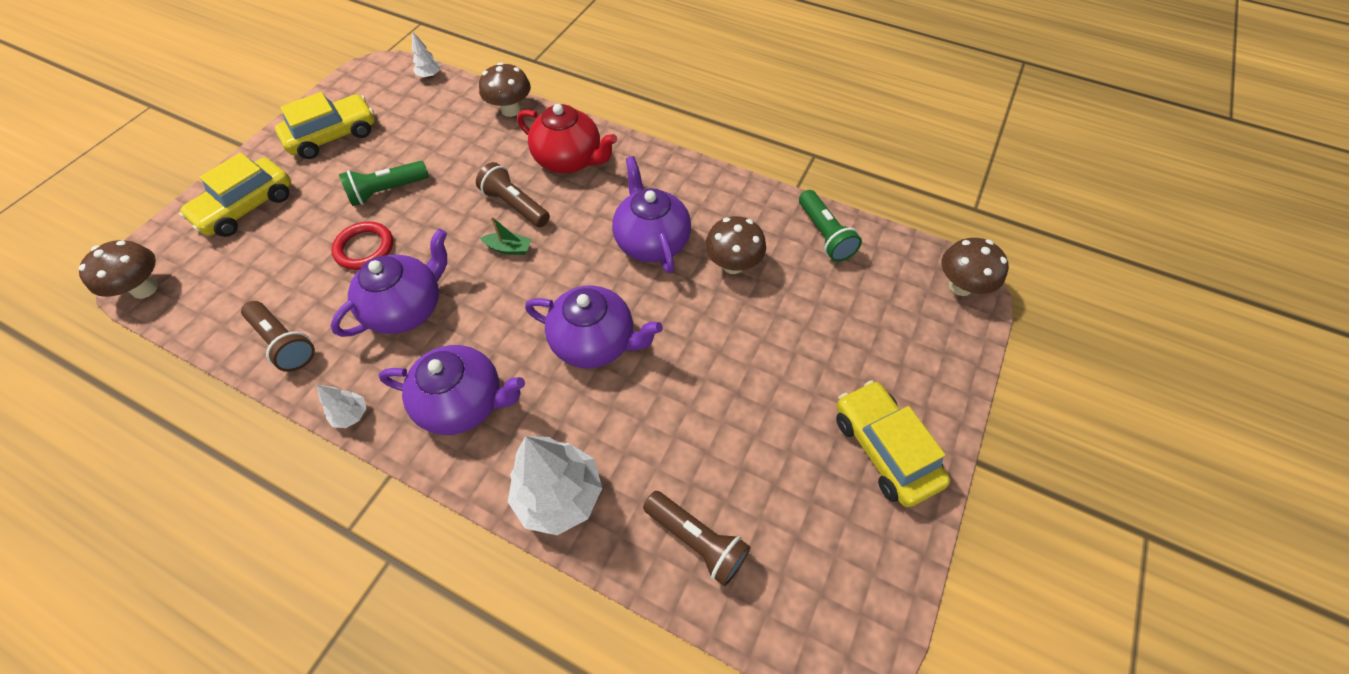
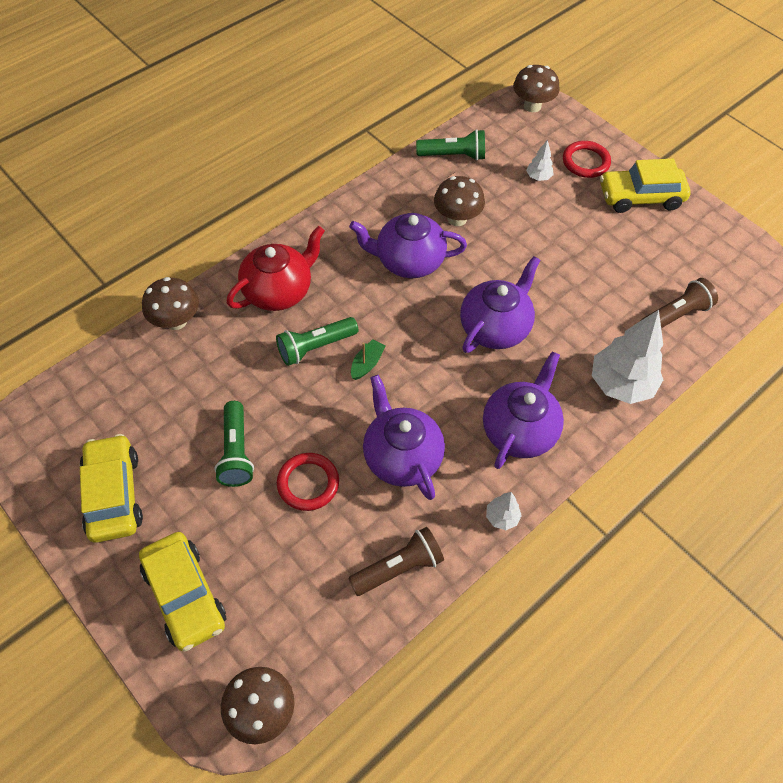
camera: 70 degrees left, 0 degrees up
white tree [412,31,440,78] -> white tree moved to [526,139,553,181]
brown flashlight [476,162,550,227] -> green flashlight [276,317,358,366]
none -> red ring [563,141,611,178]

